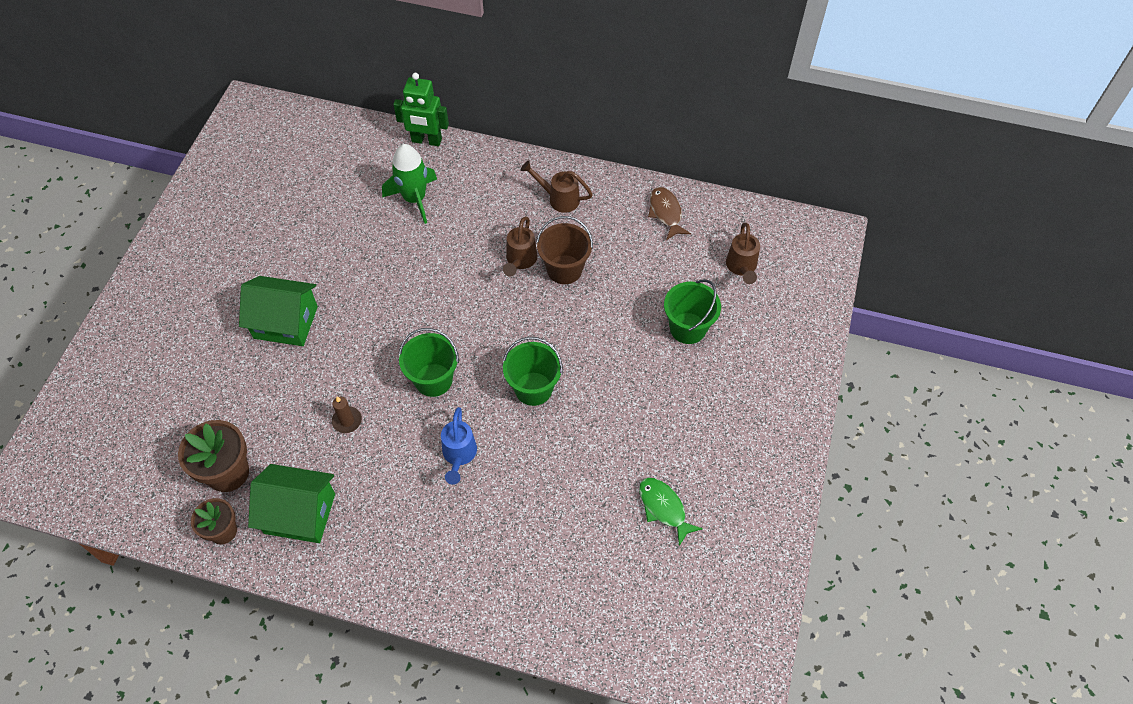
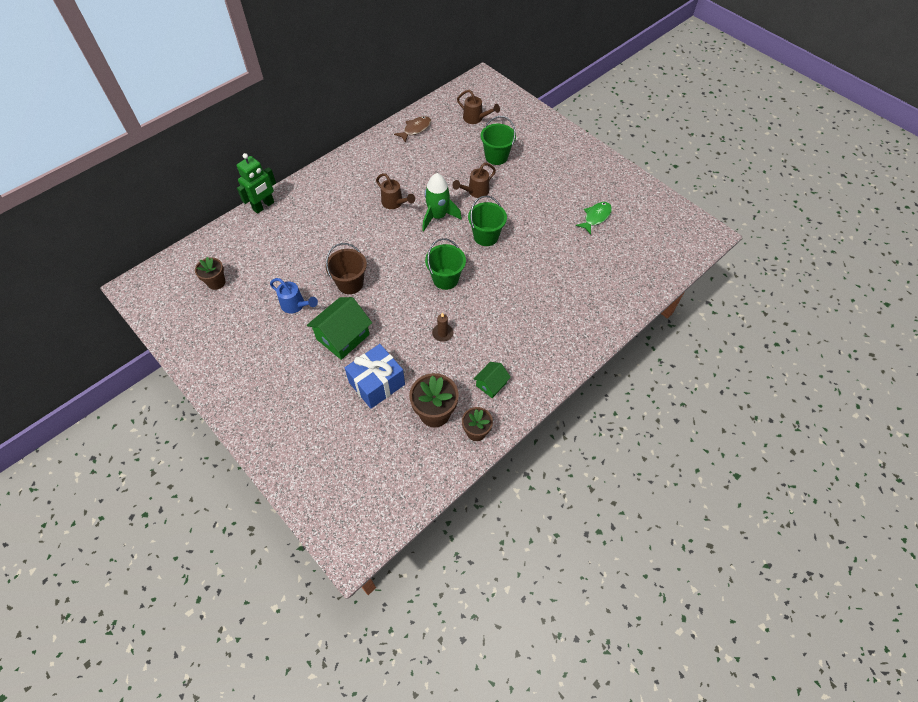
camera: 60 degrees left, 0 degrees up
green house [248,464,335,543] -> green house [474,362,511,398], size x0.56
green rocket [382,144,437,224] -> green rocket moved to [422,173,462,231]
blue watering can [441,407,477,485] -> blue watering can moved to [270,278,318,313]
brown watering can [521,161,593,213] -> brown watering can moved to [452,163,496,198]
brown bucket [536,216,593,284] -> brown bucket moved to [325,243,367,294]
green fish [639,477,703,546] -> green fish turned 135 degrees clockwise [576,202,612,235]
brown fish [648,187,691,240] -> brown fish turned 120 degrees clockwise [394,116,431,143]
none -> brown flower pot [195,257,225,290]
none -> blue gift [345,344,405,409]

